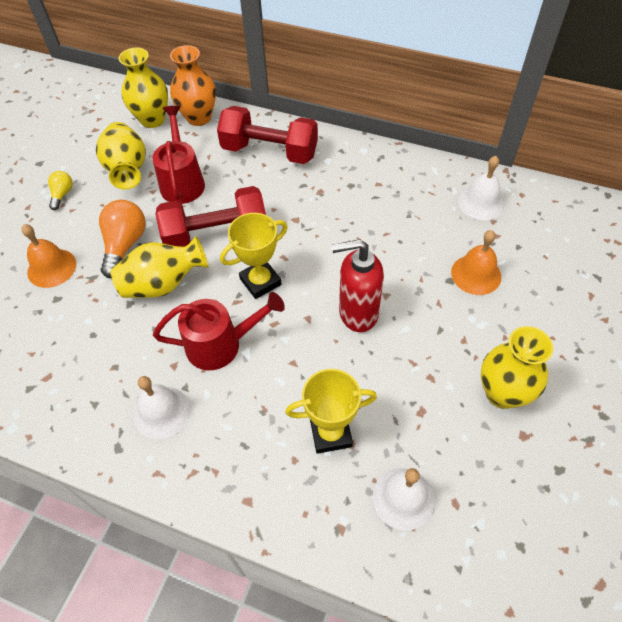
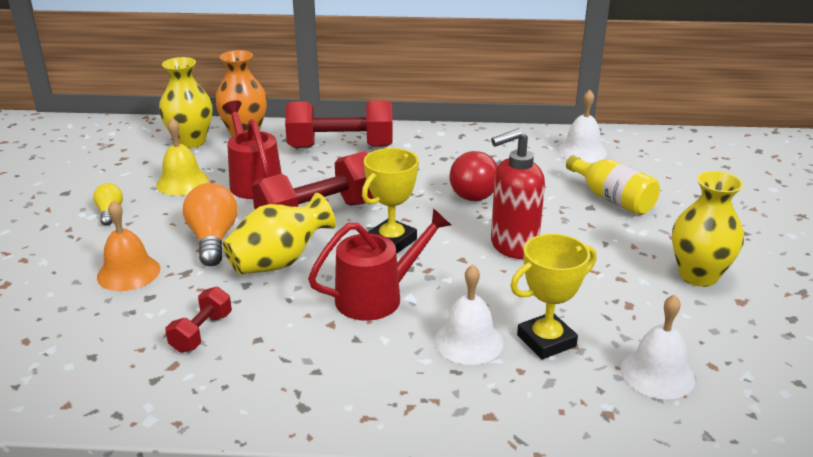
camera: 20 degrees left, 25 degrees down
yellow vase [96,122,146,189] -> yellow bell [156,118,209,196]
white bell [134,376,190,439] -> white bell moved to [435,265,503,365]
orange bell [451,230,501,295] -> yellow bottle [566,155,660,215]
none -> red dumbbell [165,287,232,353]
none -> red light bulb [450,151,502,201]

